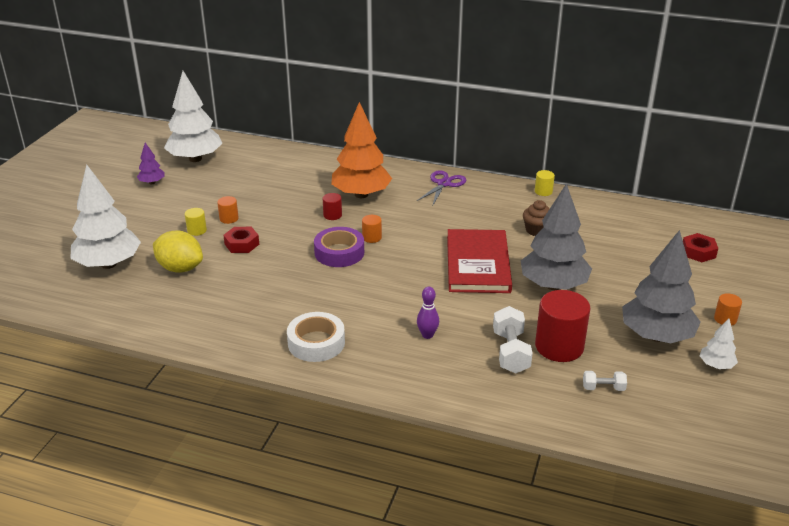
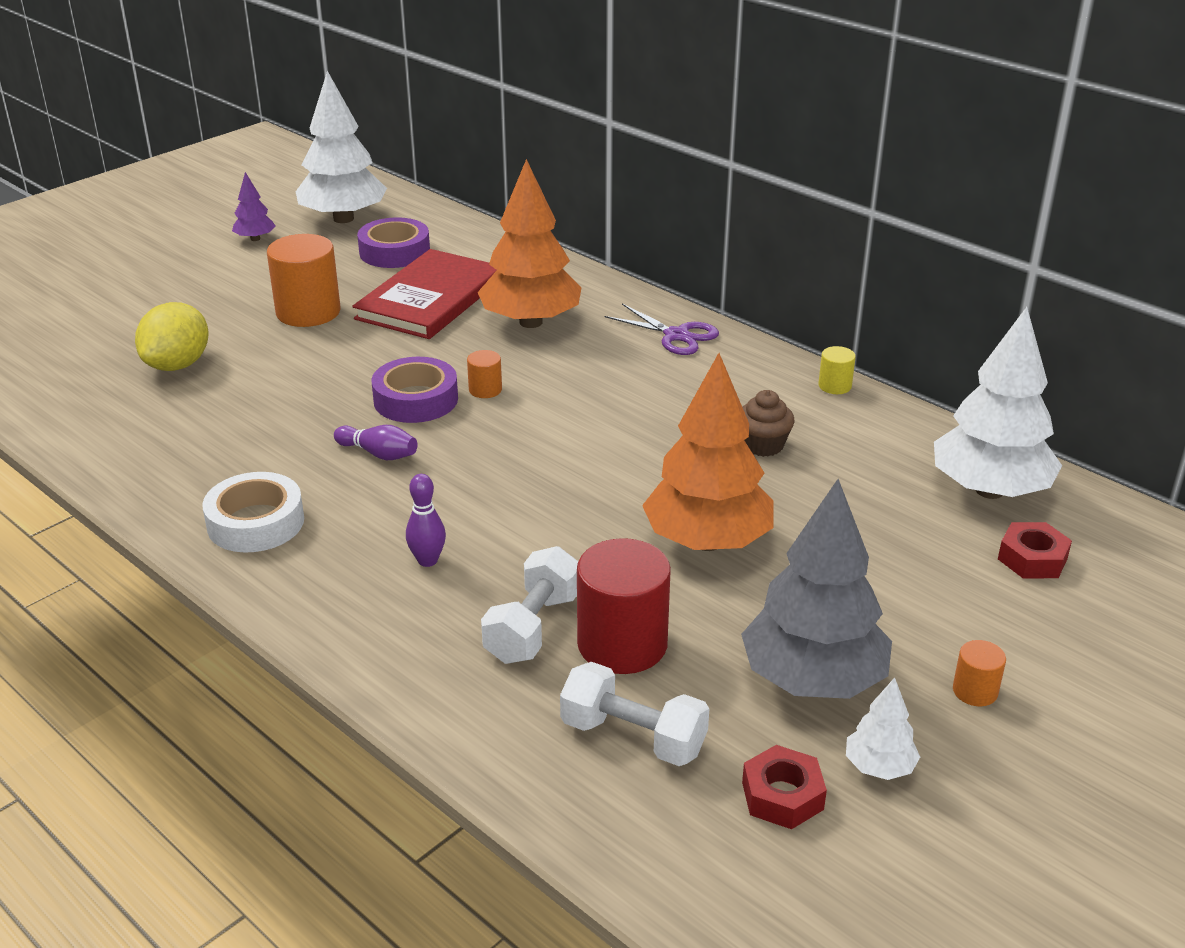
camera: 25 degrees right, 0 degrees up
white tree [70,164,141,269] -> white tree moved to [934,307,1062,499]
yellow lemon [153,230,203,273] -> yellow lemon turned 60 degrees clockwise [135,302,209,371]
yellow cylinder [185,208,207,236] -> none
orange cylinder [217,196,239,224] -> orange cylinder [267,234,340,327], size x2.11
red nut [223,227,259,253] -> red nut moved to [742,745,827,829]
red cylinder [323,193,342,220] -> none
purple scissors [417,170,466,205] -> purple scissors turned 75 degrees clockwise [605,304,719,355]
red book [447,229,512,293] -> red book moved to [352,249,497,339]
grey tree [521,183,592,290] -> orange tree [642,353,774,551]
white dumbbell [583,371,627,391] -> white dumbbell [560,662,709,766], size x1.80
none -> purple bowling pin [334,425,417,460]
none -> purple tape [357,217,430,268]

